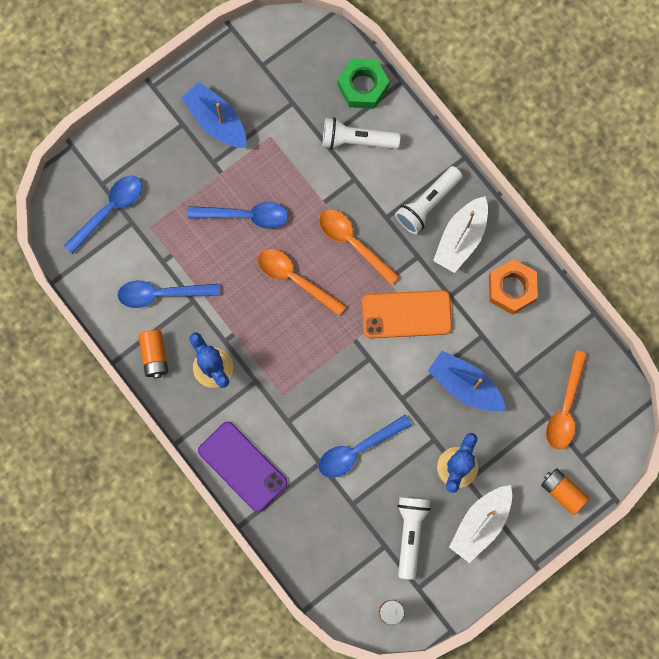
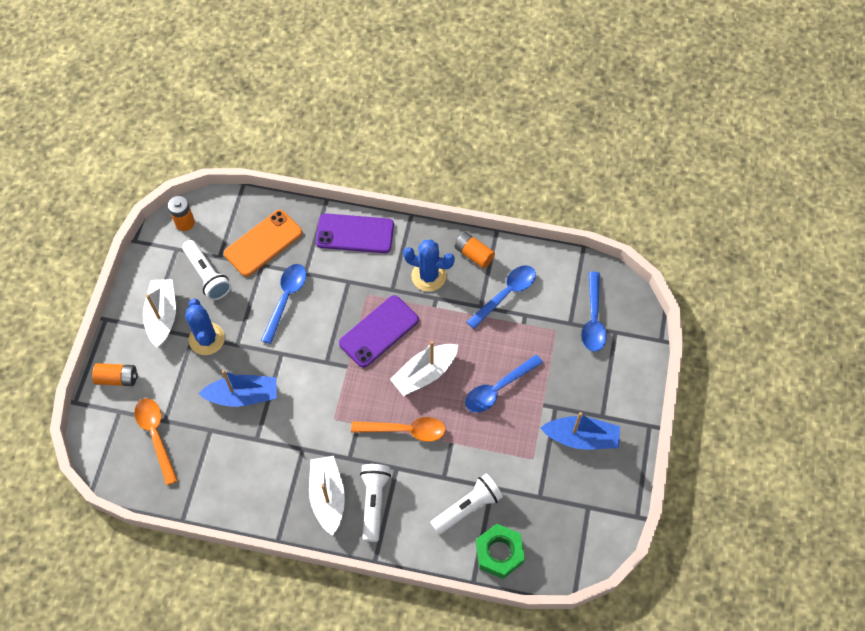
camera: 140 degrees right, 15 degrees down
orange spoon [258,249,346,316] -> white boat [390,341,458,396]
orange phone [362,290,452,338] -> orange phone moved to [224,210,302,277]
orange nut [489,259,538,315] -> none
none -> purple phone [339,295,419,368]

